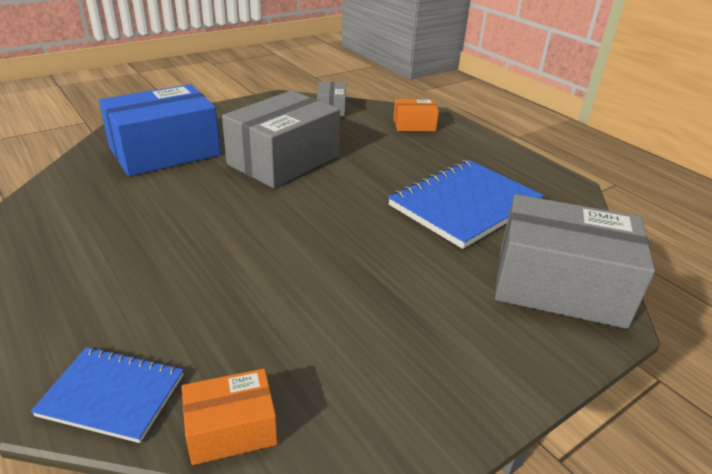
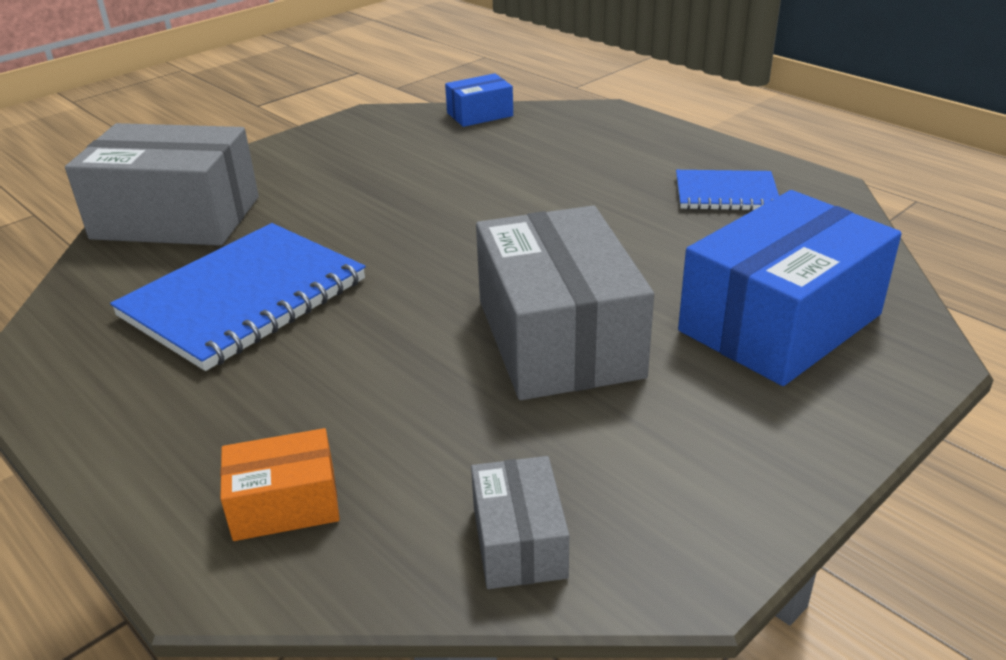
camera: 175 degrees right, 0 degrees up
blue notebook [31,347,184,443] -> blue notebook moved to [676,170,779,211]
orange box [182,369,277,465] -> blue box [445,73,513,127]
grey box [222,90,340,188] -> grey box turned 45 degrees counterclockwise [476,206,654,400]

